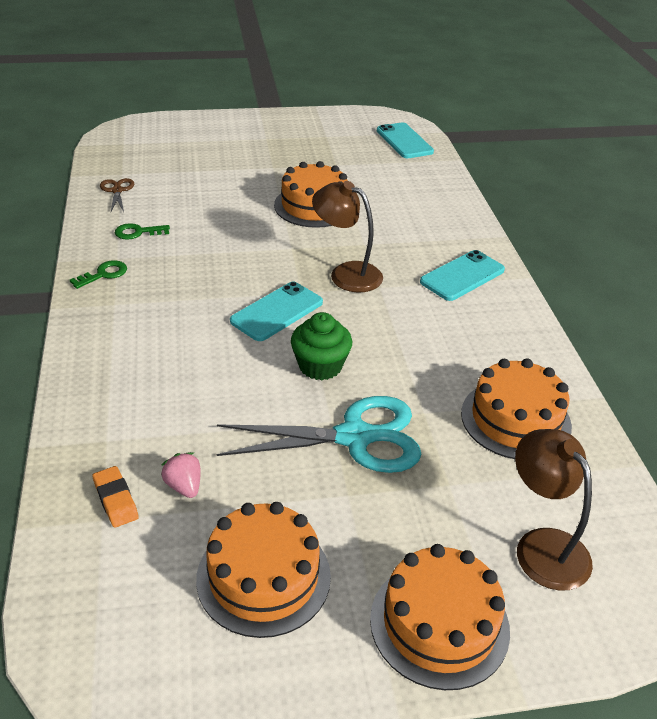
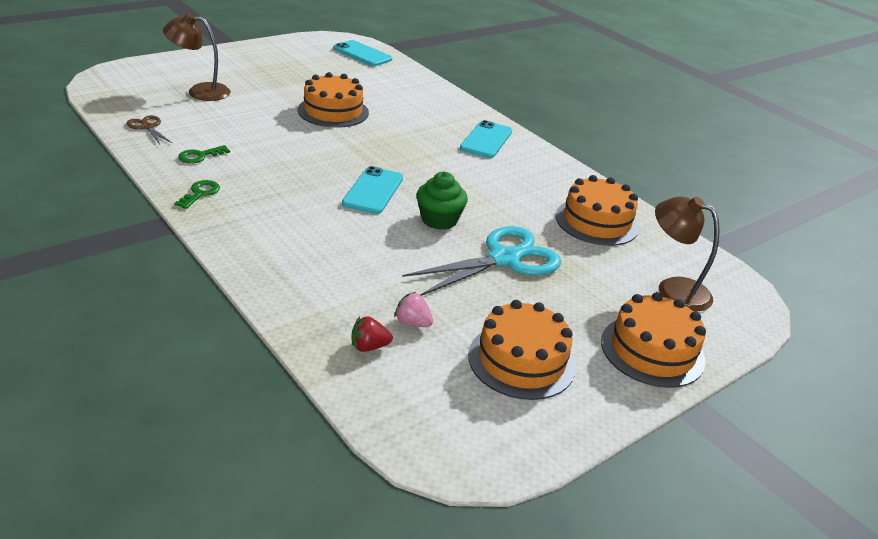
camera: 30 degrees left, 5 degrees down
orange eraser [93,466,139,528] -> red strawberry [351,316,393,352]
brown lamp [312,181,383,292] -> brown lamp moved to [163,13,231,101]

